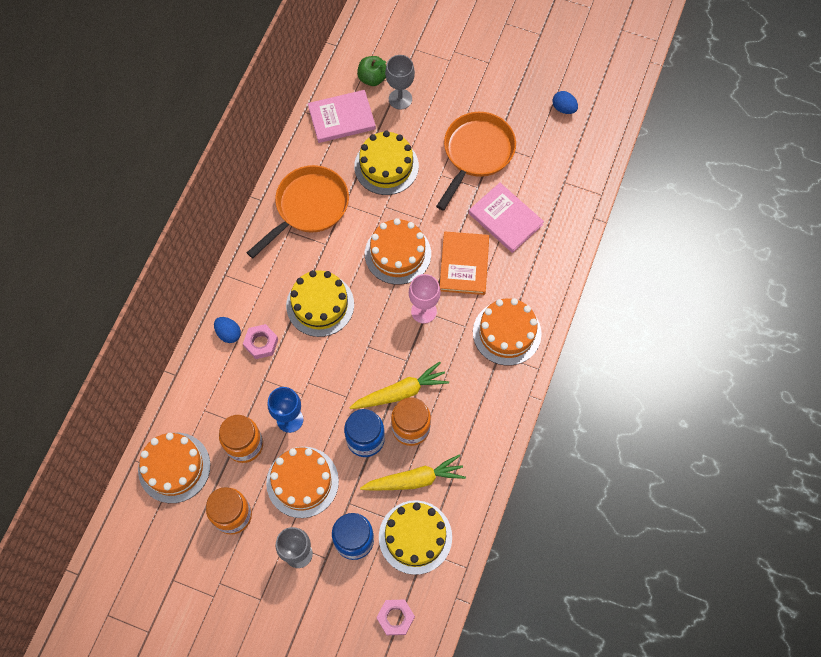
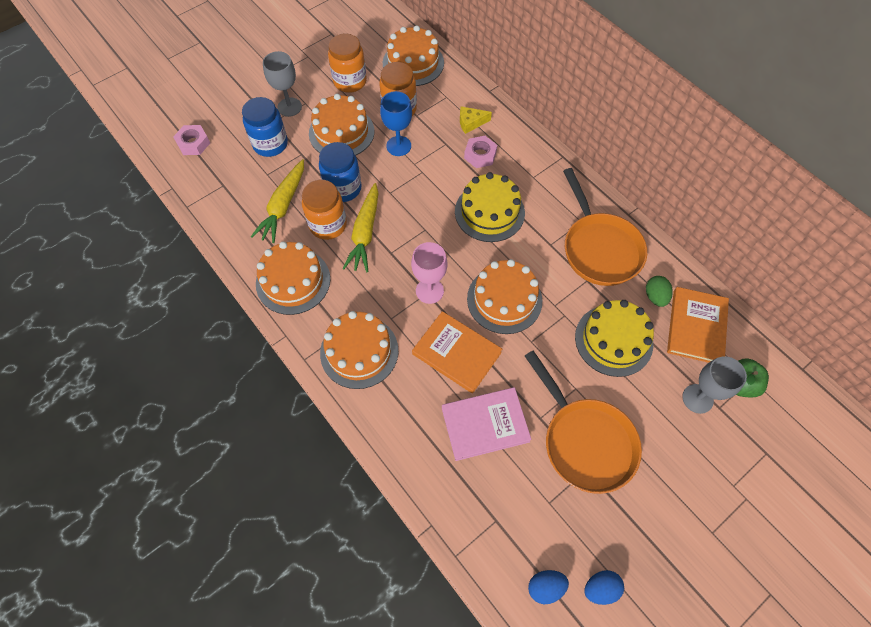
camera: 120 degrees right, 5 degrees down
blue egg [214,317,241,343] -> blue egg moved to [528,570,569,604]
pink book [308,90,376,143] -> orange book [667,287,729,363]
yellow cake [379,500,452,575] -> none
none -> orange cake [256,241,330,315]
none -> yellow cheese [460,106,492,134]
none -> green egg [646,276,673,307]

